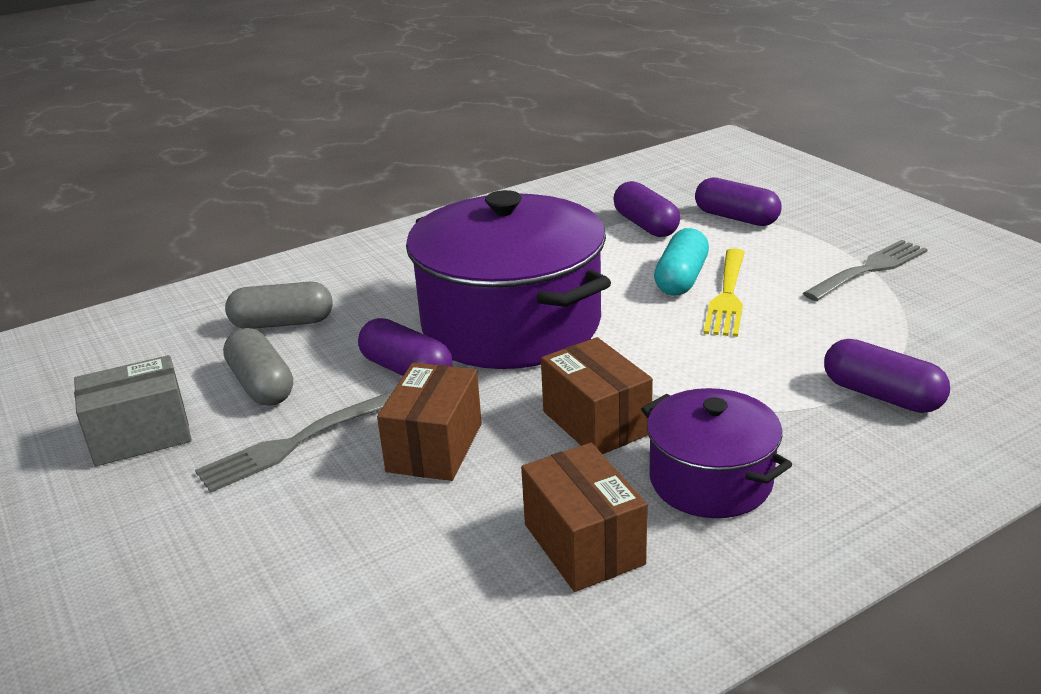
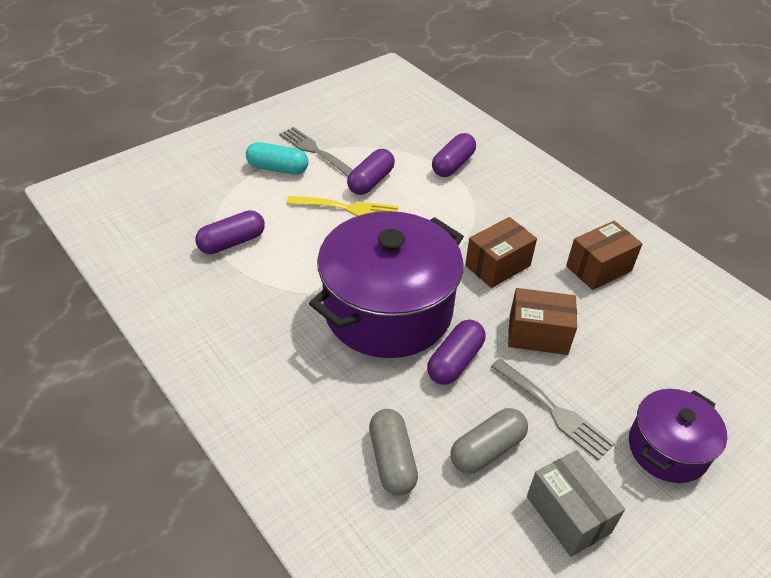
camera: 100 degrees left, 15 degrees up
purple pot [641,388,792,518] -> purple pot moved to [629,389,727,483]
turquoise capsule [654,228,709,295] -> turquoise capsule moved to [246,142,308,175]
purple capsule [695,177,781,226] -> purple capsule moved to [347,149,395,195]

